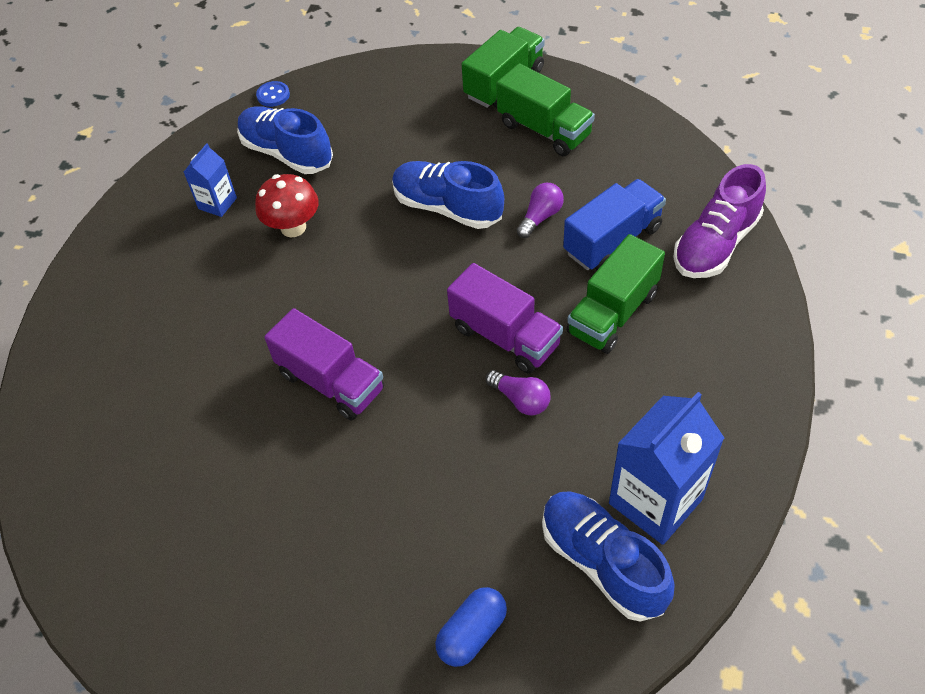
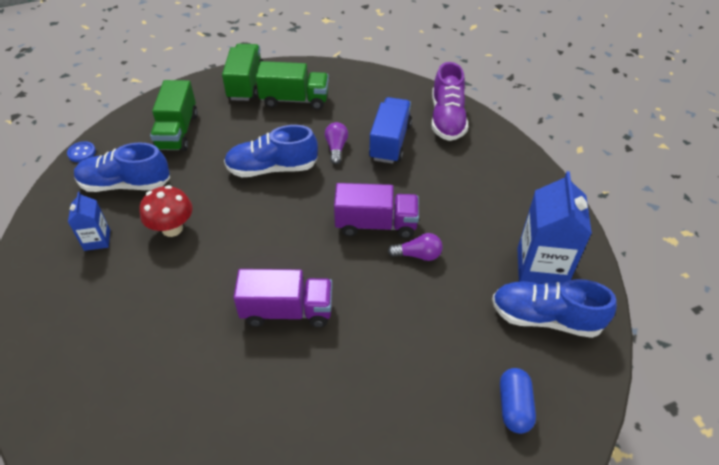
camera: 40 degrees left, 5 degrees down
green truck [566,234,665,354] -> green truck moved to [150,80,198,151]

